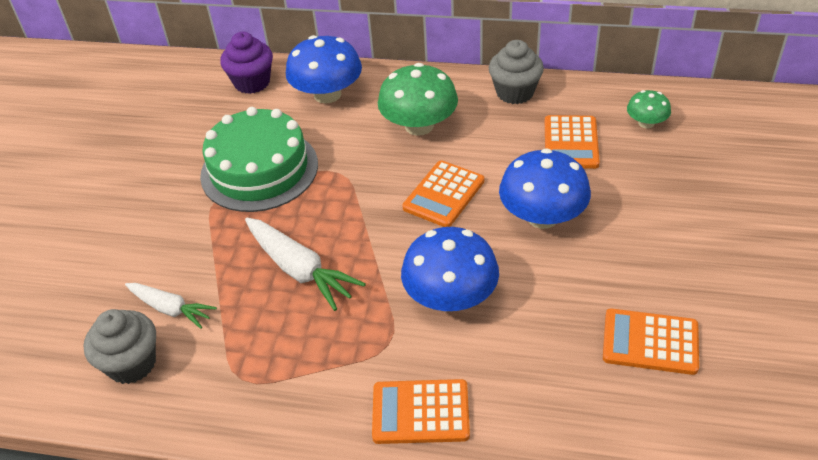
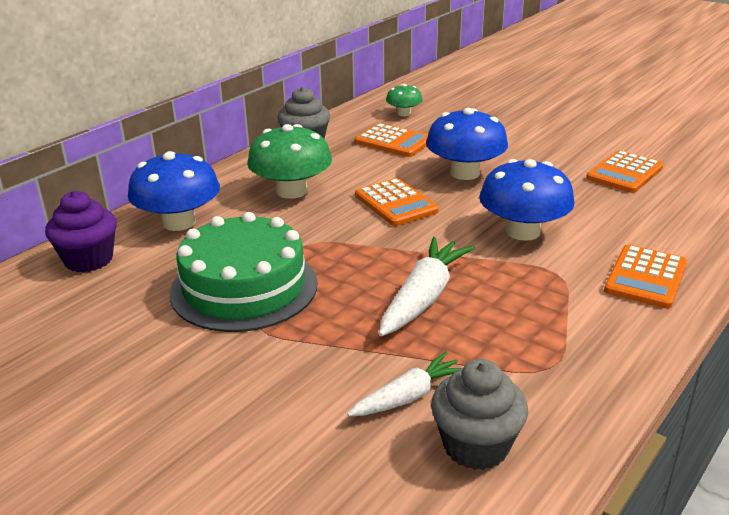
camera: 65 degrees left, 15 degrees down
white carrot [245,218,366,311] -> white carrot turned 45 degrees counterclockwise [379,237,475,336]

